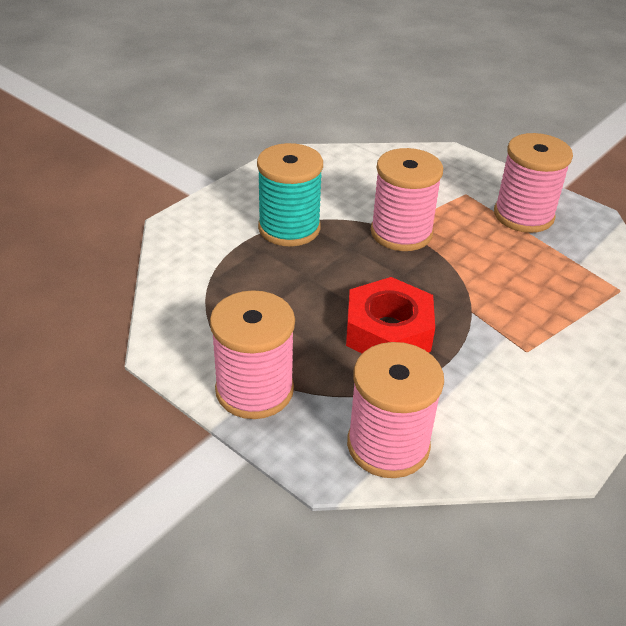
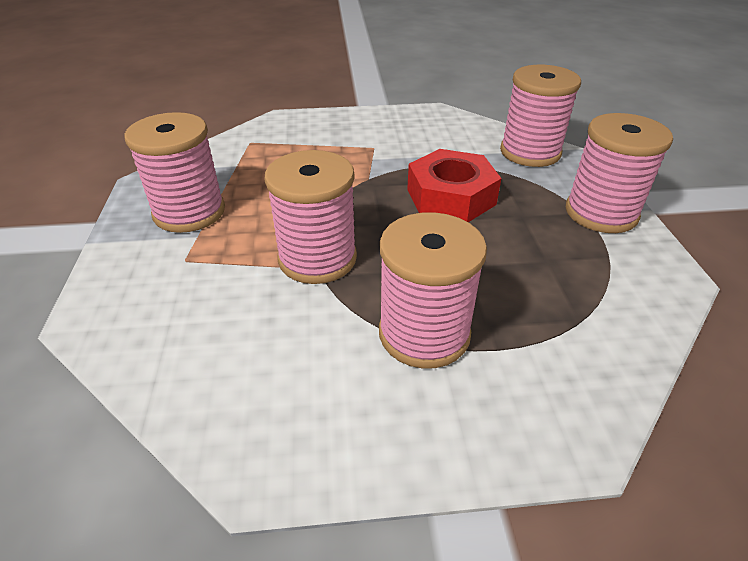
camera: 135 degrees left, 0 degrees up
turquoise spool [257,143,323,246] -> pink spool [379,212,487,369]

